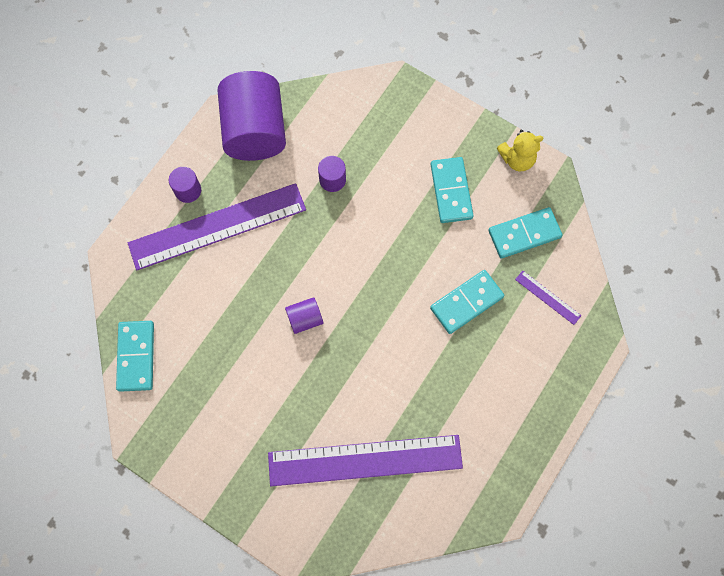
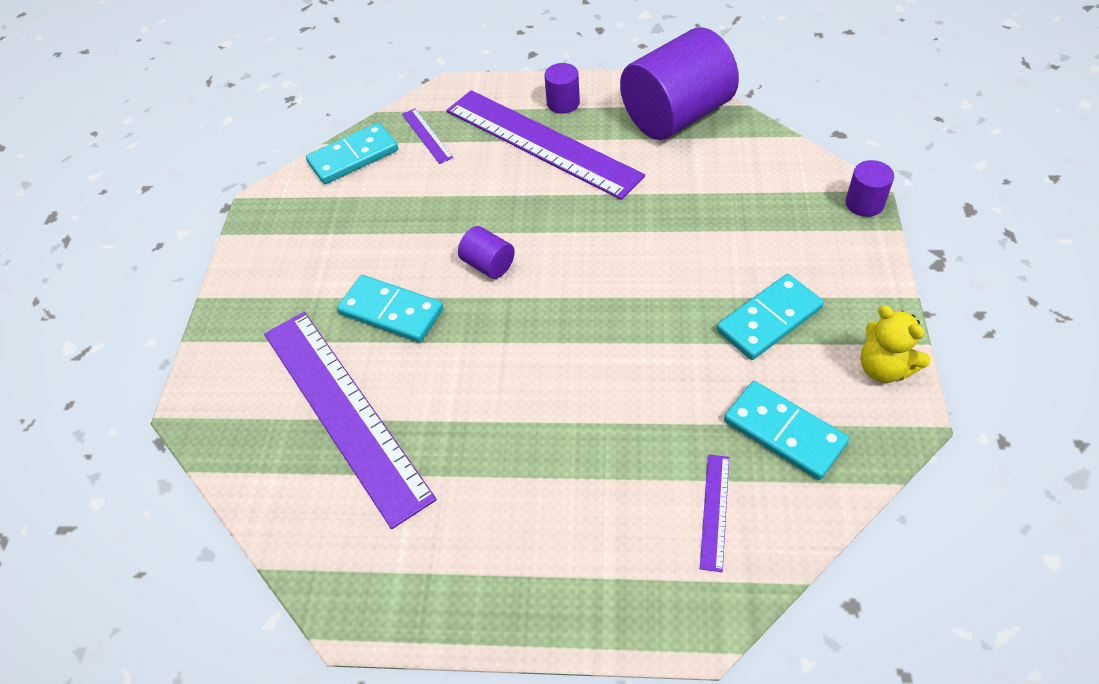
camera: 65 degrees right, 20 degrees down
purple cylinder [318,156,346,192] -> purple cylinder moved to [846,160,894,217]
turquoise domino [430,270,504,334] -> turquoise domino moved to [337,275,443,343]
none -> purple ruler [402,108,453,164]

